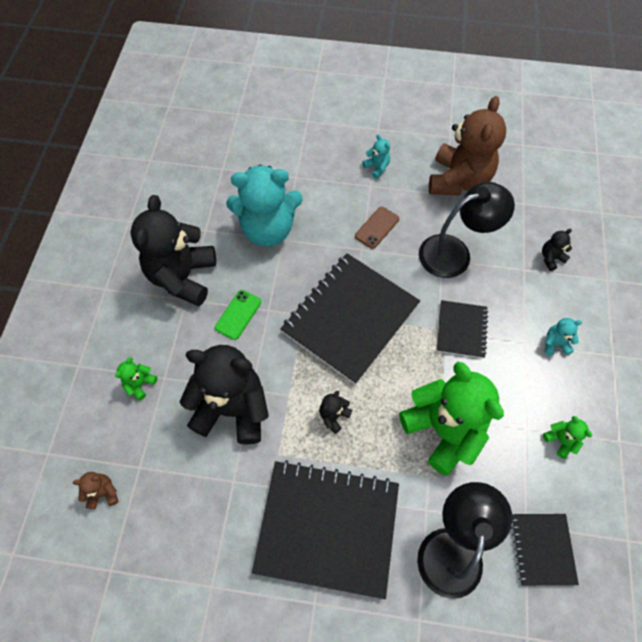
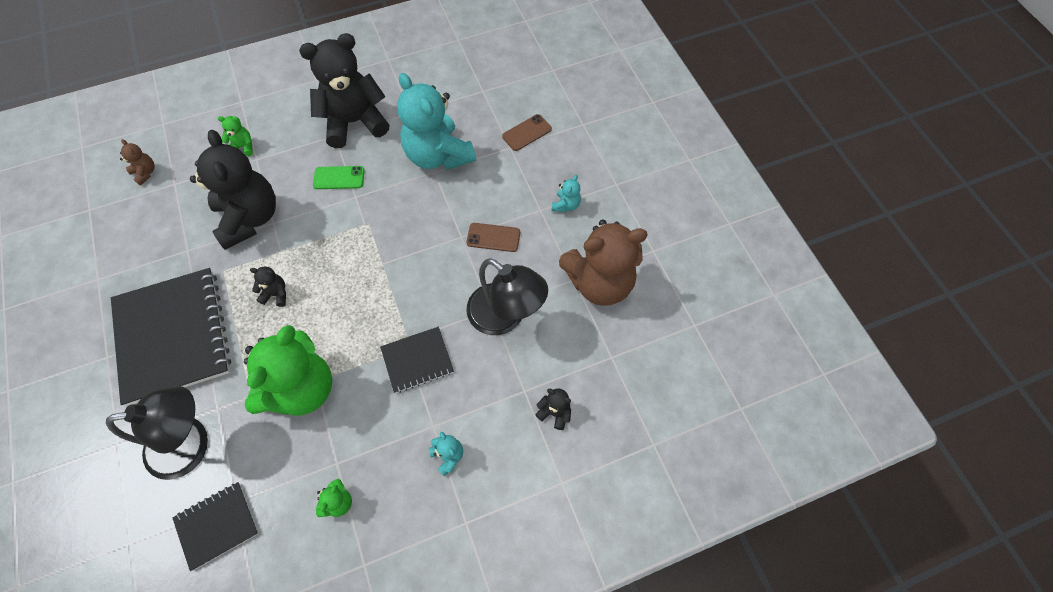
camera: 60 degrees right, 0 degrees up
black notebook [280,253,420,385] -> none
none -> brown phone [502,114,552,151]

